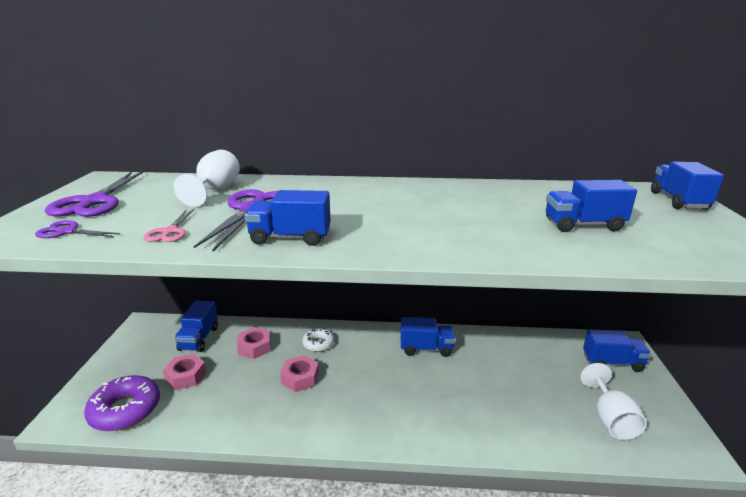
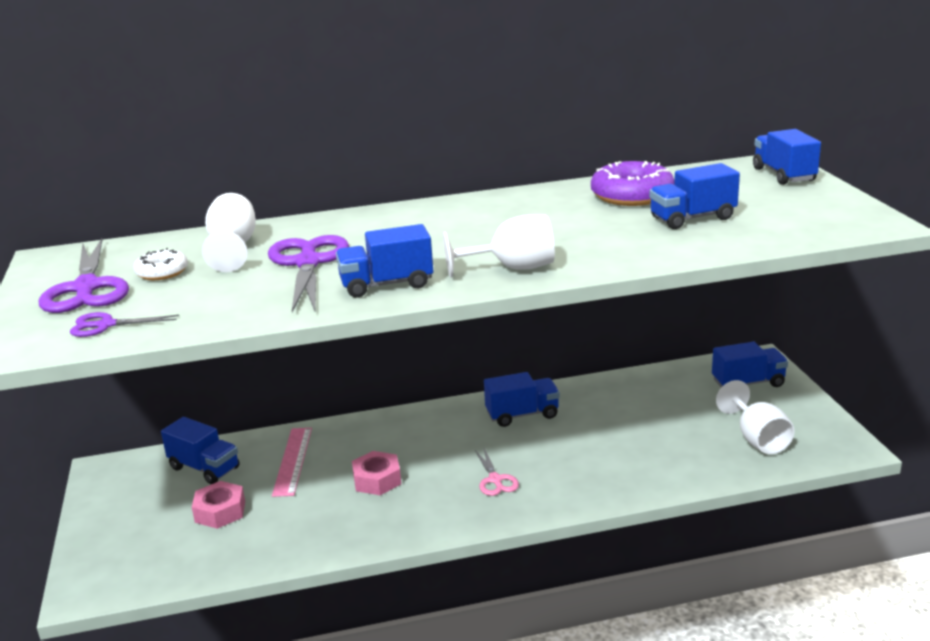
camera: 15 degrees left, 0 degrees up
purple donut [84,375,160,431] -> purple donut moved to [591,161,674,206]
pink scissors [144,208,195,242] -> pink scissors moved to [475,446,519,496]
blue truck [174,301,218,352] -> blue truck turned 45 degrees counterclockwise [161,417,240,484]
pink nut [237,327,271,359] -> pink ruler [272,428,312,497]
white donut [302,328,334,352] -> white donut moved to [133,248,188,280]
none -> white goblet [443,215,555,278]

